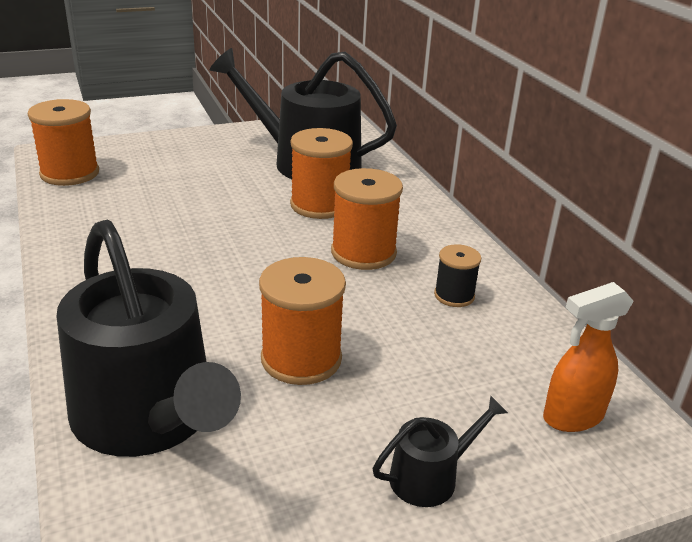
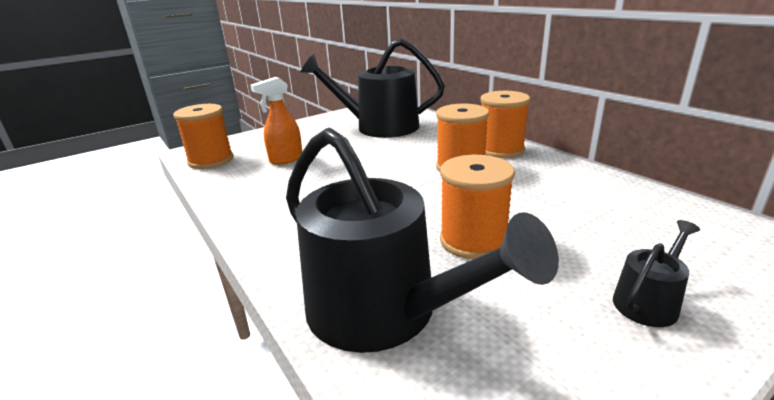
camera: 10 degrees left, 5 degrees down
orange spool [290,128,353,219] -> orange spool moved to [480,91,530,158]
black spool [434,244,481,307] -> none
orange spray bottle [543,282,634,432] -> orange spray bottle moved to [250,77,302,165]

